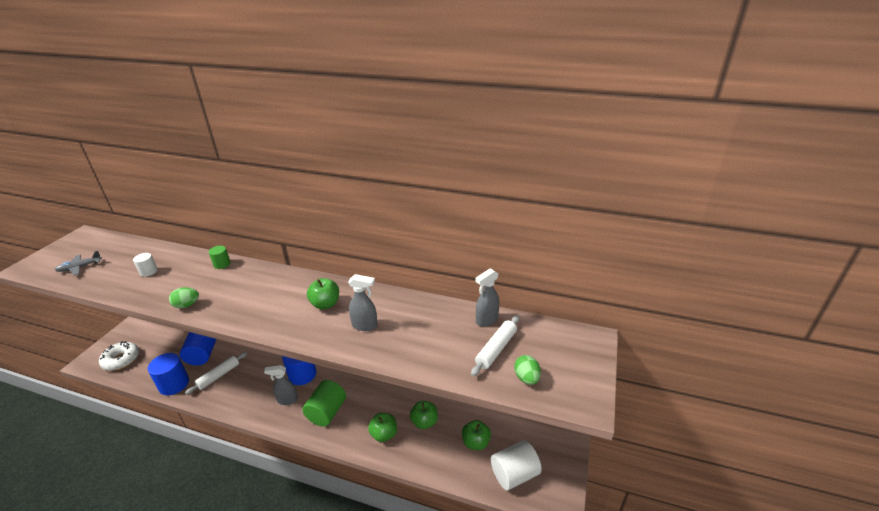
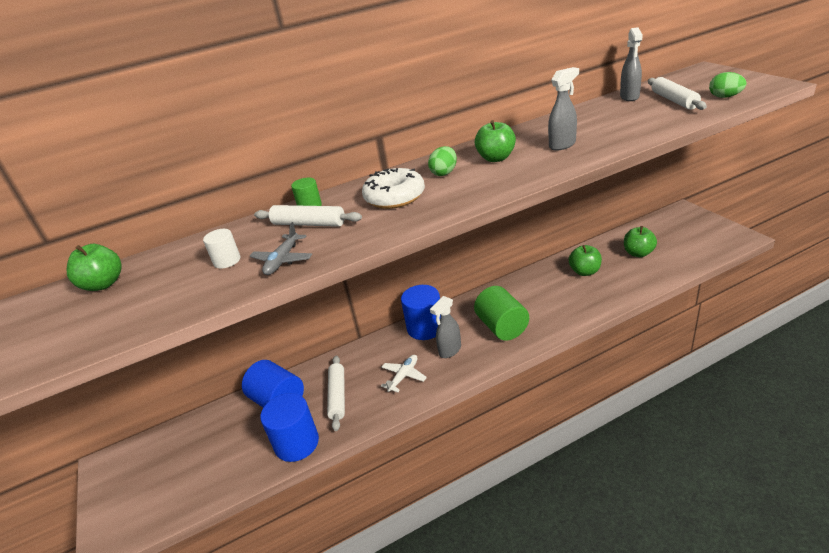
camera: 40 degrees left, 0 degrees up
grey plane [55,251,102,276] -> grey plane moved to [250,222,312,275]
white donut [99,341,139,371] -> white donut moved to [362,168,425,209]
green egg [169,287,199,308] -> green egg moved to [428,146,457,176]
green apple [368,413,397,442] -> green apple moved to [67,244,122,291]
white cylinder [491,440,542,490] -> none
none -> white rolling pin [254,205,362,227]
none -> white plane [381,355,427,393]

